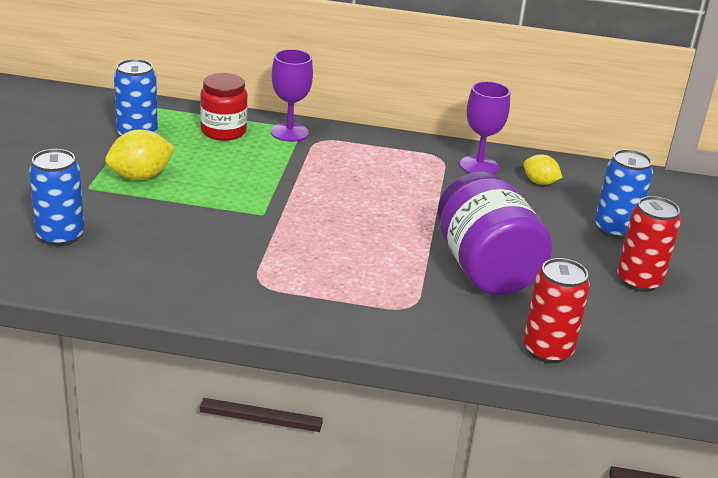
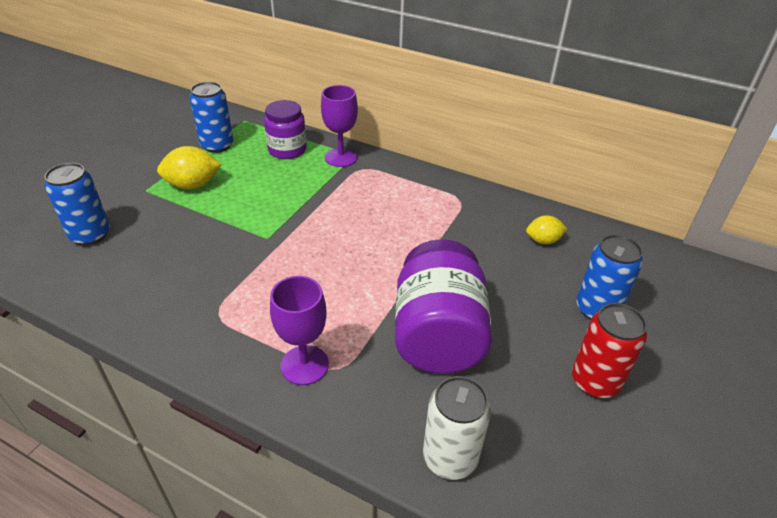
camera: 20 degrees right, 10 degrees up
red jar [200,73,248,141] -> purple jar [264,100,307,159]
purple goblet [460,81,510,174] -> purple goblet moved to [270,276,329,385]
yellow lemon [523,154,563,185] -> yellow lemon turned 60 degrees counterclockwise [526,215,567,244]
red can [523,258,590,363] -> white can [423,376,491,480]

